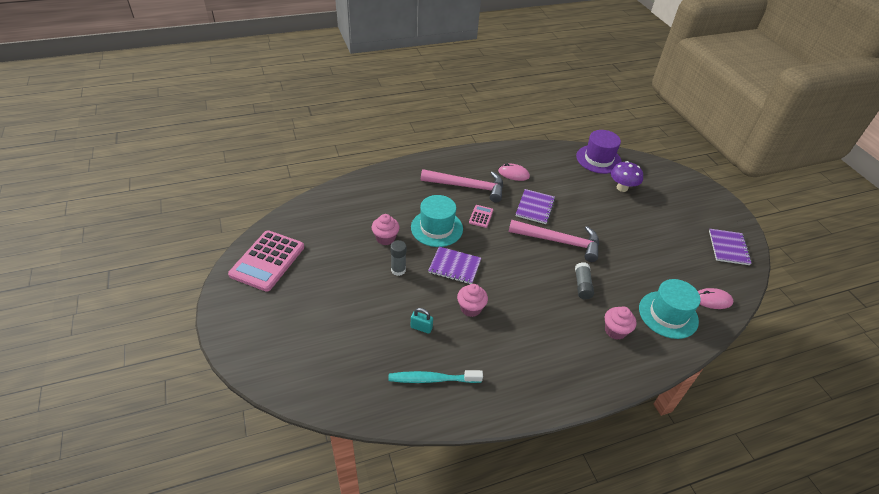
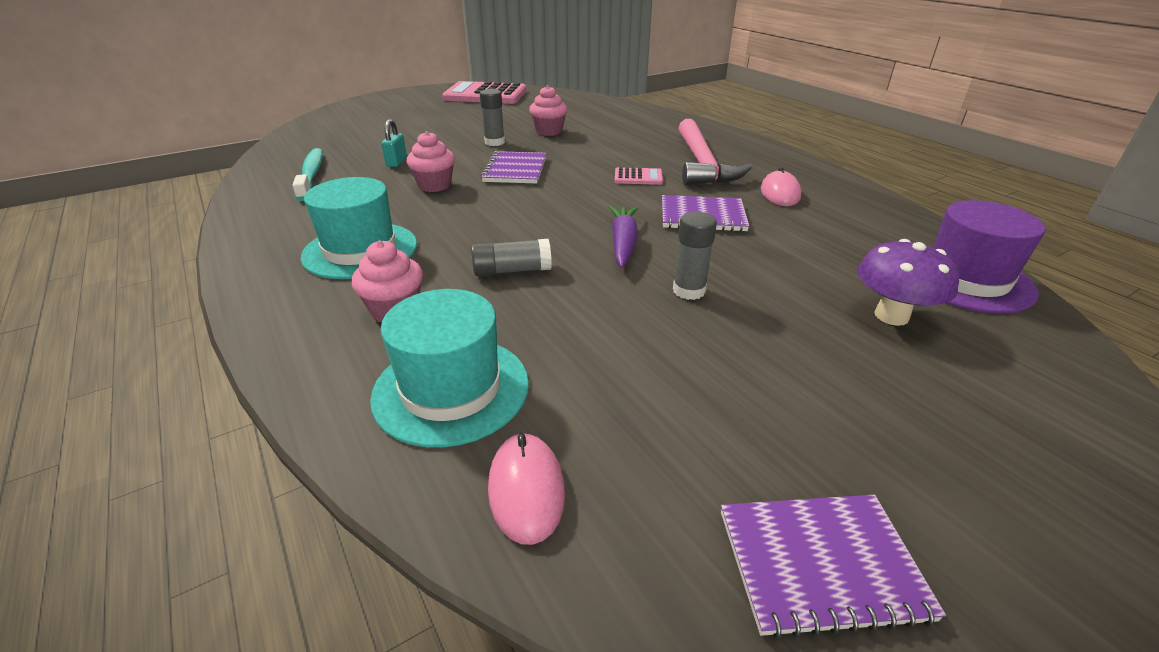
camera: 80 degrees right, 10 degrees down
turquoise hat [411,195,463,247] -> turquoise hat moved to [301,177,417,279]
pink hammer [509,220,599,262] -> purple carrot [609,206,638,268]
none -> grey glue stick [673,212,717,300]

